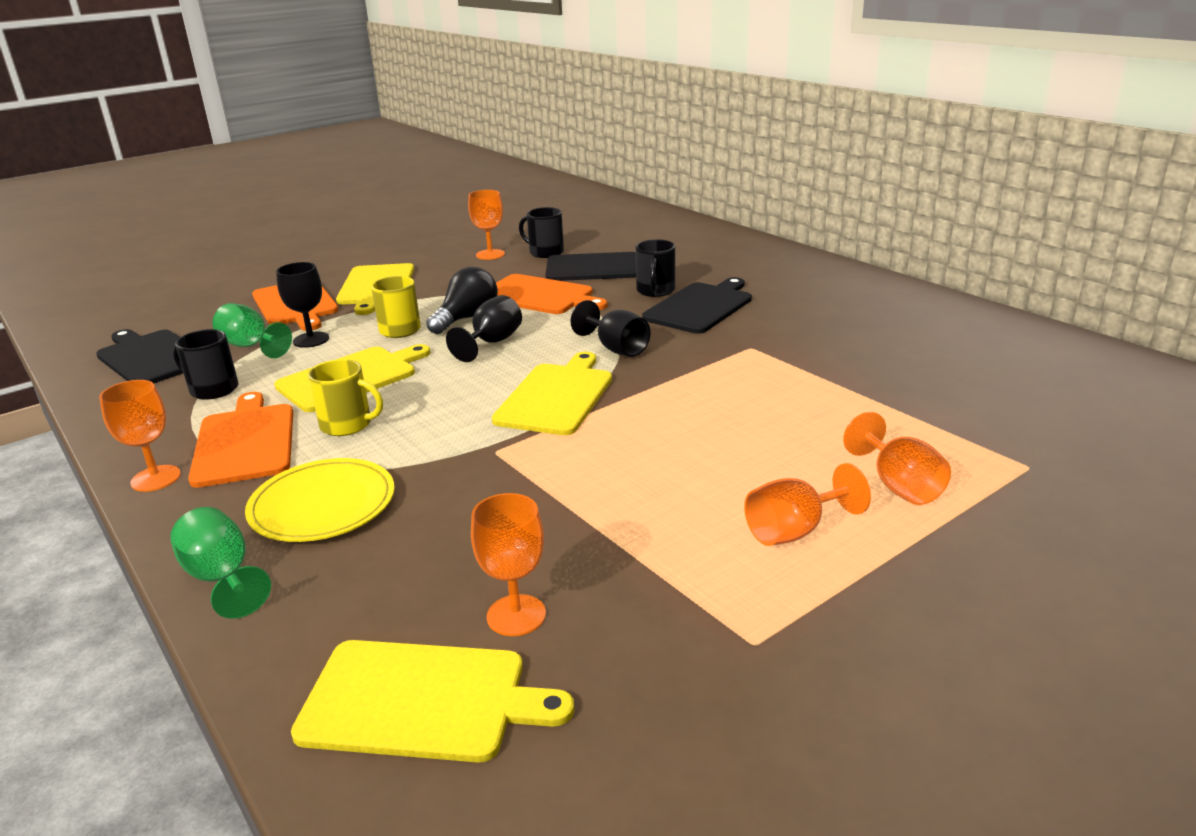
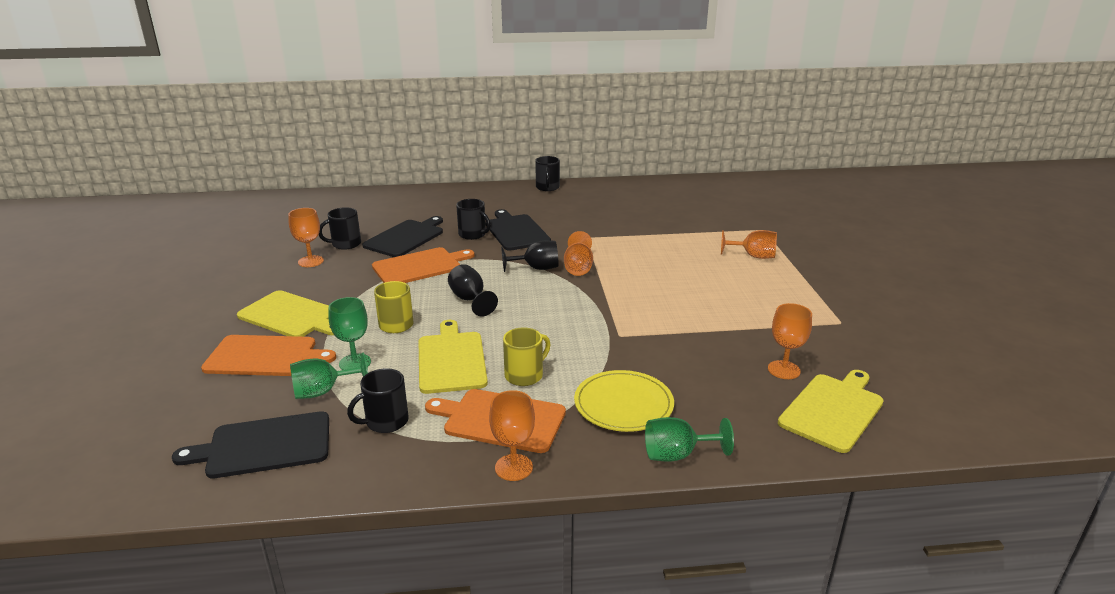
camera: 60 degrees left, 0 degrees up
black goblet [276,262,329,348] -> green goblet [329,297,371,370]
black light bulb [426,267,498,334] -> none
yellow cutting board [492,352,612,435] -> none
orange goblet [744,463,871,546] -> orange goblet moved to [564,231,593,276]
none -> black mug [535,156,560,191]

